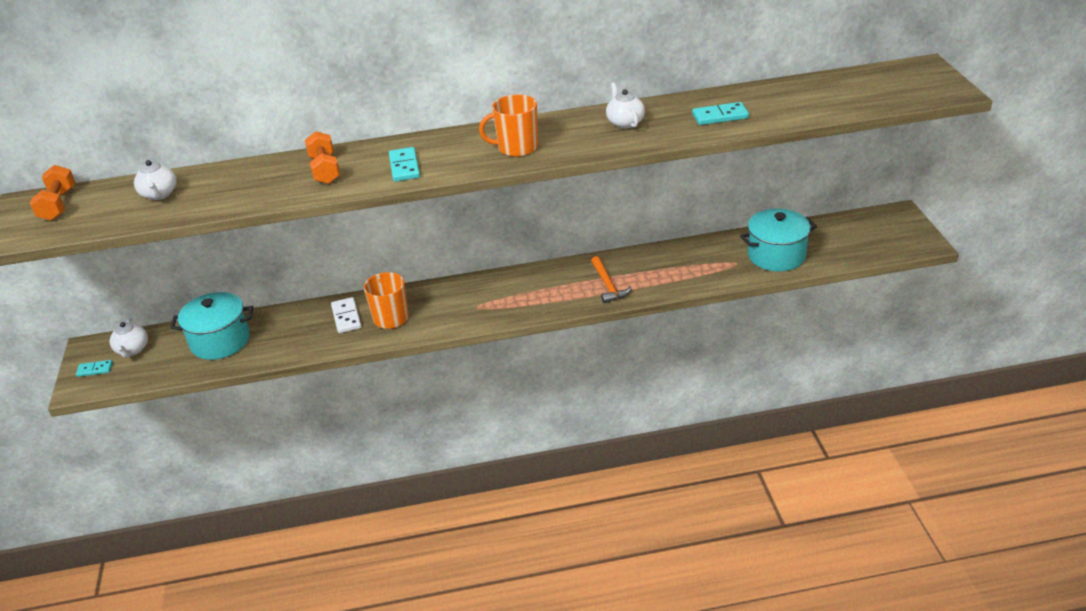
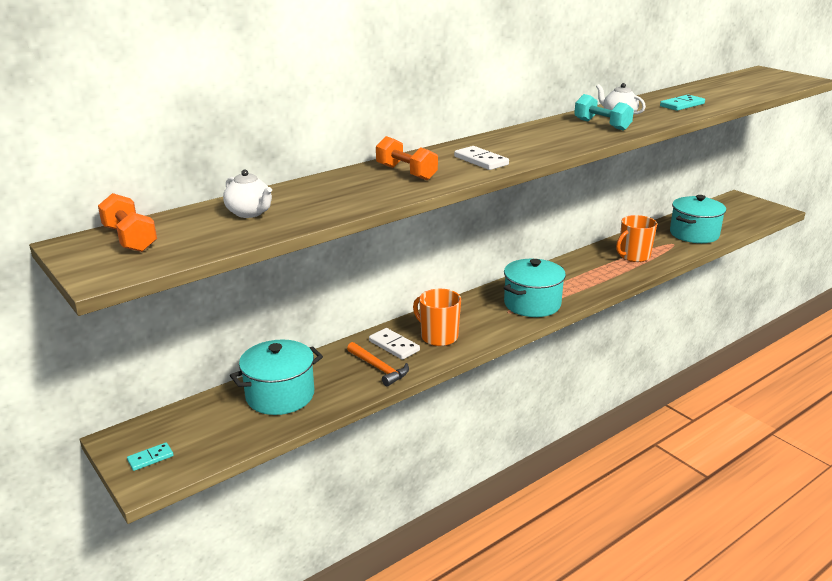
camera: 30 degrees left, 10 degrees down
white teapot [110,318,148,358] -> none
turquoise domino [389,147,420,182] -> white domino [454,146,509,170]
orange mug [479,94,538,157] -> orange mug moved to [616,215,657,262]
orange hammer [591,256,632,303] -> orange hammer moved to [347,342,409,386]
none -> turquoise pot [504,259,566,317]
none -> turquoise dumbbell [574,94,634,131]

